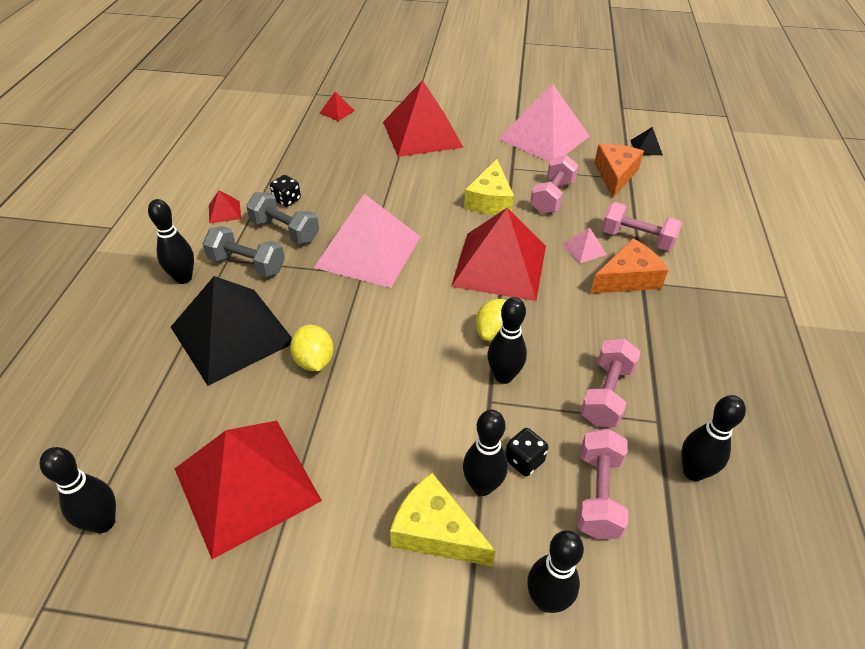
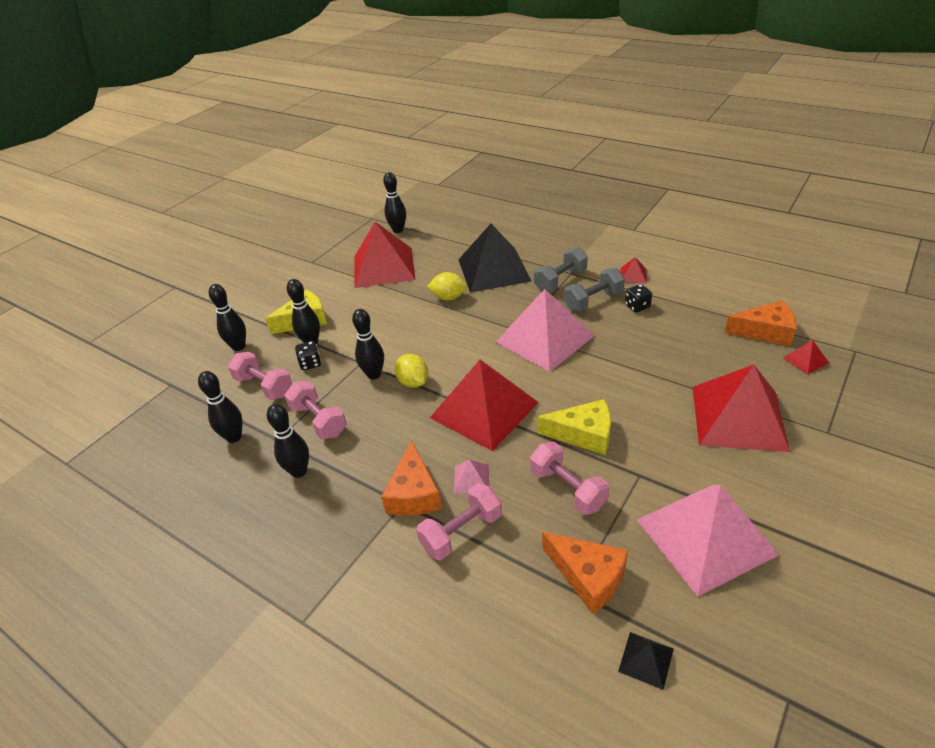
camera: 120 degrees right, 5 degrees down
black bowling pin [148,199,194,284] -> black bowling pin moved to [267,404,309,478]
yellow cheese [464,159,514,215] -> yellow cheese turned 150 degrees clockwise [538,399,611,455]
none -> orange cheese [724,301,796,346]

